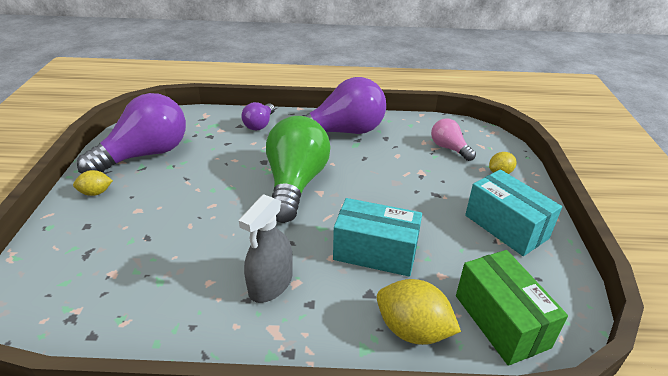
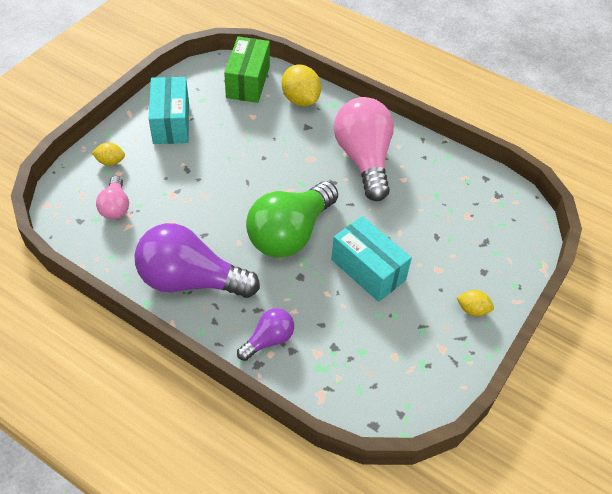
camera: 150 degrees left, 15 degrees up
purple light bulb [77,93,186,174] -> none
grey spray bottle [239,194,293,303] -> pink light bulb [334,97,394,201]
turquoise box [333,198,422,277] -> turquoise box moved to [331,216,412,302]

